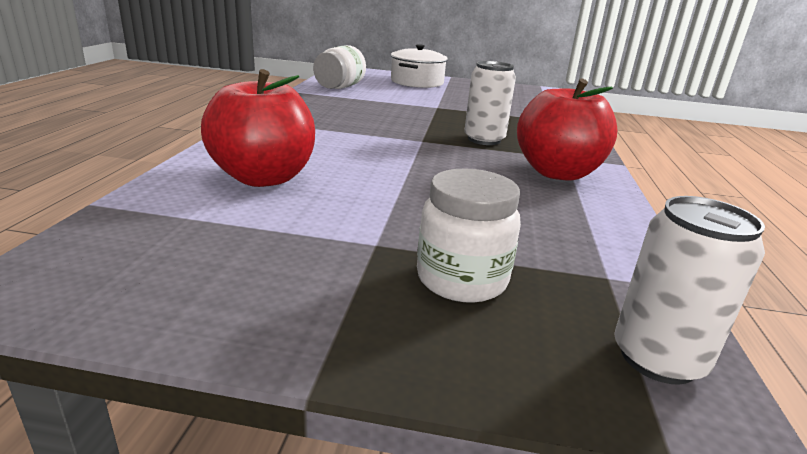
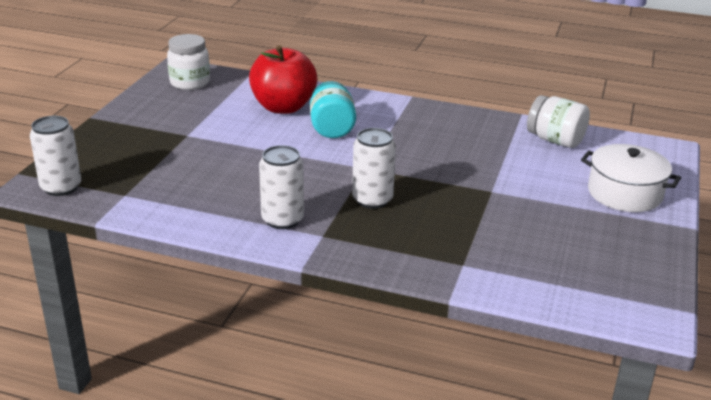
camera: 100 degrees right, 5 degrees up
white jar [417,168,521,303] -> white jar moved to [167,34,210,90]
red apple [517,78,617,181] -> white can [259,145,304,229]
none -> turquoise jar [310,81,356,138]

